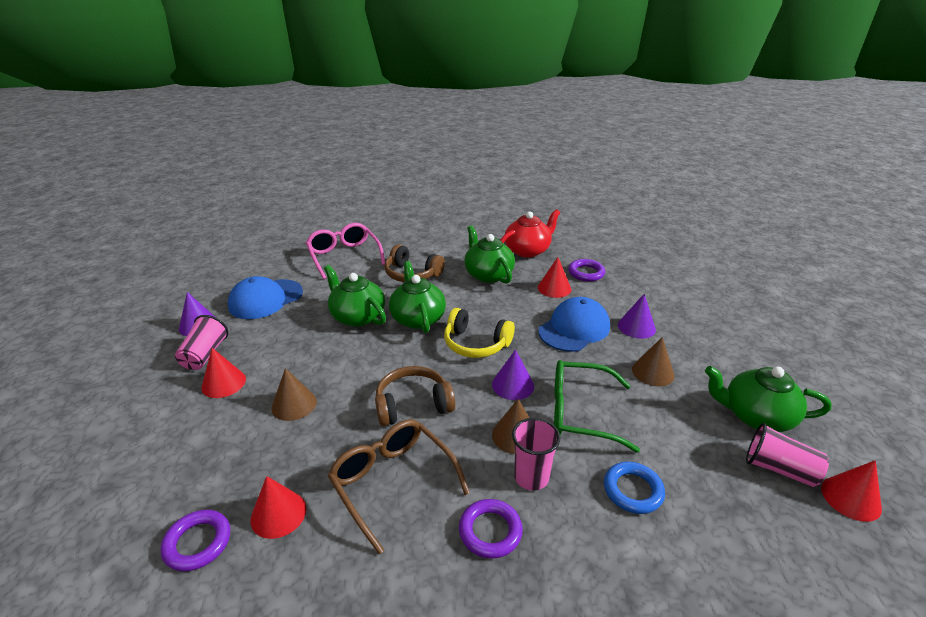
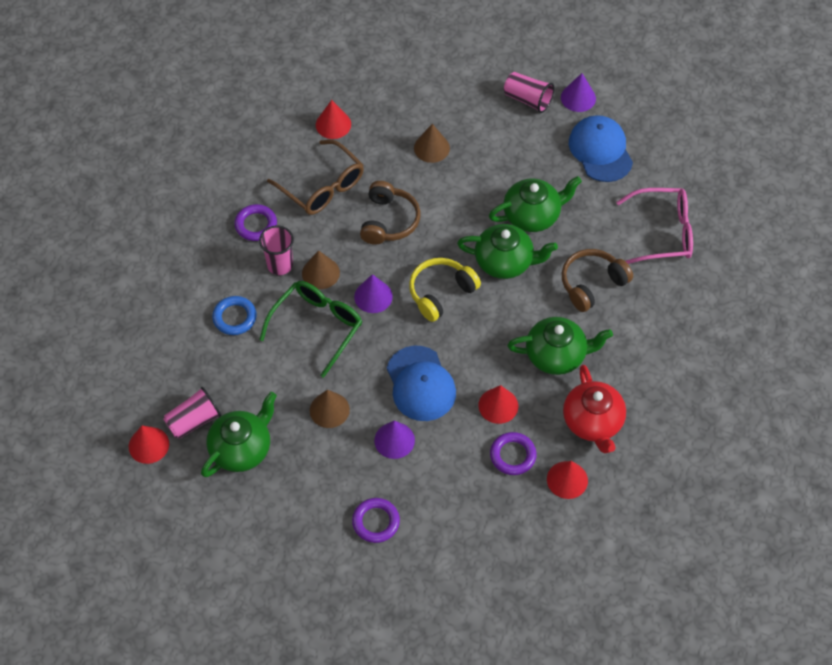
camera: 115 degrees right, 25 degrees up
purple ring [160,510,230,571] -> purple ring moved to [352,498,400,543]
red cone [201,348,246,398] -> red cone moved to [547,461,588,499]
brown glasses [328,419,470,554] -> brown glasses turned 60 degrees clockwise [267,140,364,215]

